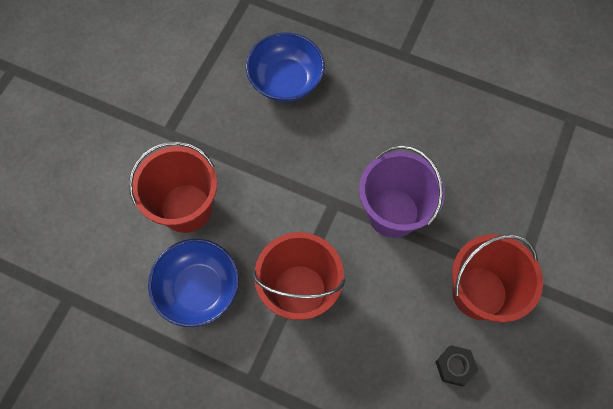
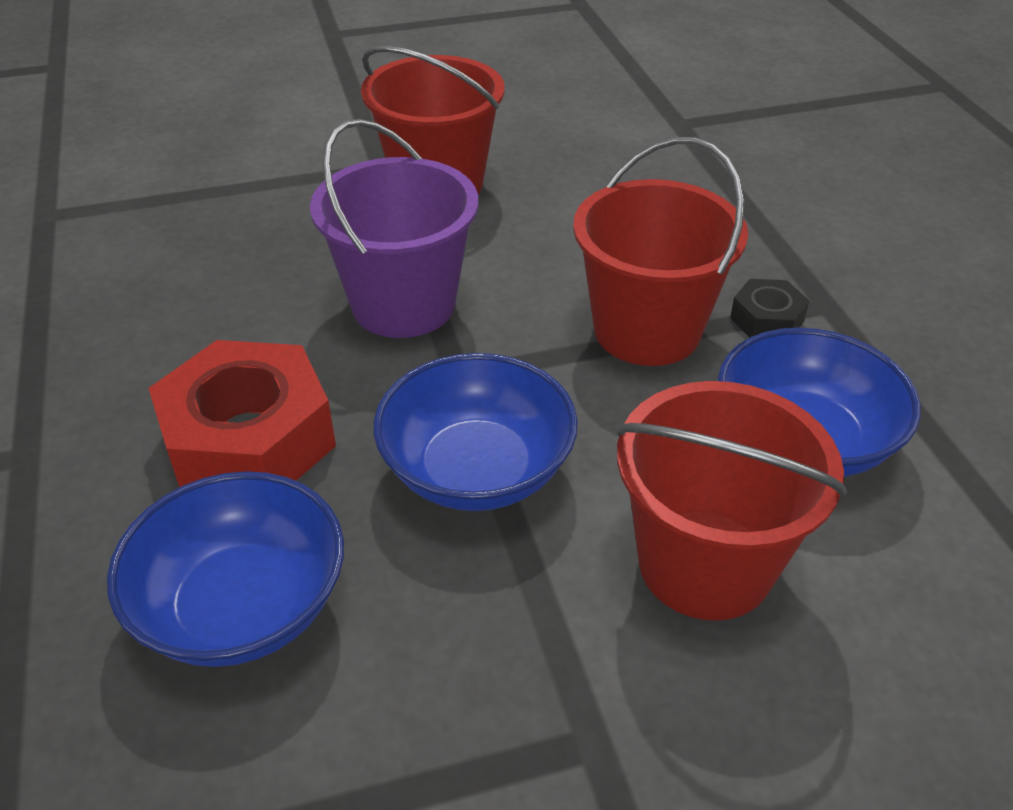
camera: 130 degrees left, 25 degrees down
black nut [435,345,478,386] -> black nut moved to [730,279,809,337]
none -> red nut [148,340,336,487]
none -> blue bowl [373,353,578,511]

